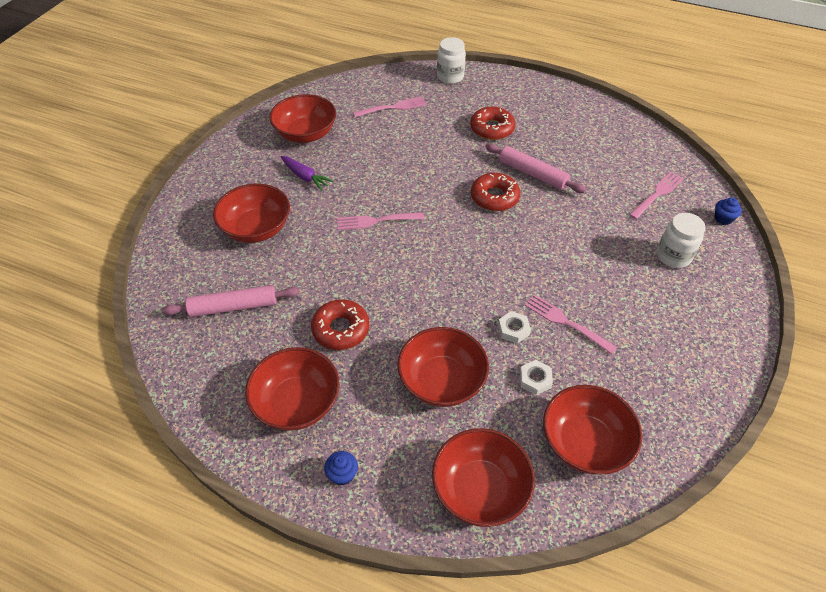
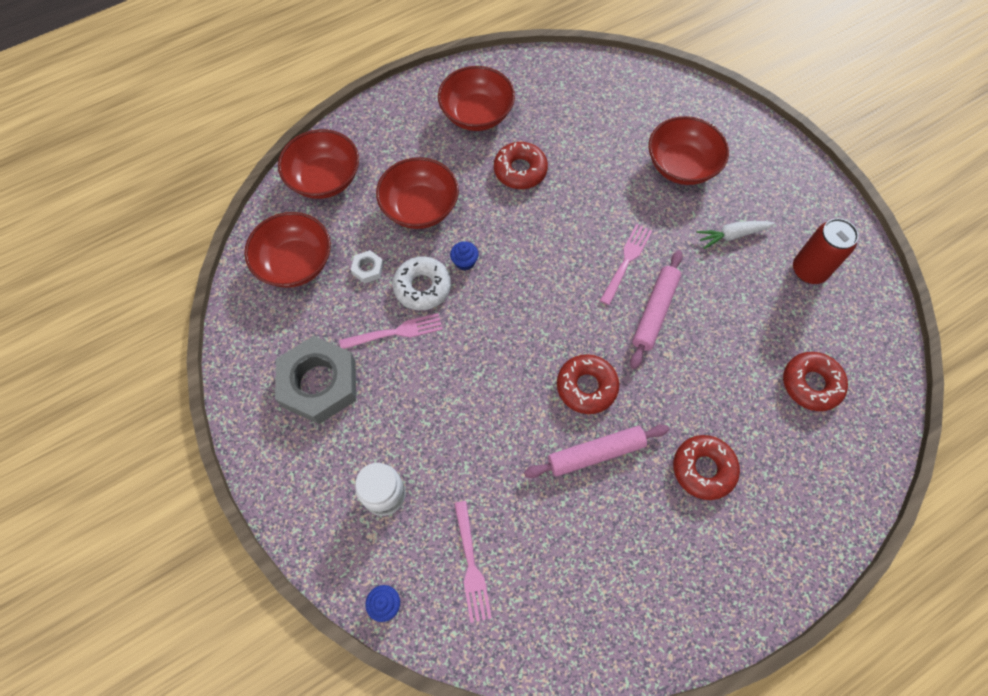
camera: 125 degrees right, 15 degrees up
pink rolling pin [162,285,300,317] -> pink rolling pin moved to [630,250,683,369]
red bowl [269,94,336,143] -> red can [793,218,858,284]
purple carrot [280,156,334,191] -> white carrot [697,221,775,249]
blue cupcake [324,451,358,486] -> blue cupcake moved to [450,241,479,271]
pink fork [353,96,427,117] -> red donut [783,352,848,411]
white jar [437,37,466,84] -> none
white nut [498,311,531,344] -> white donut [392,256,451,310]
none -> grey nut [275,336,356,424]

